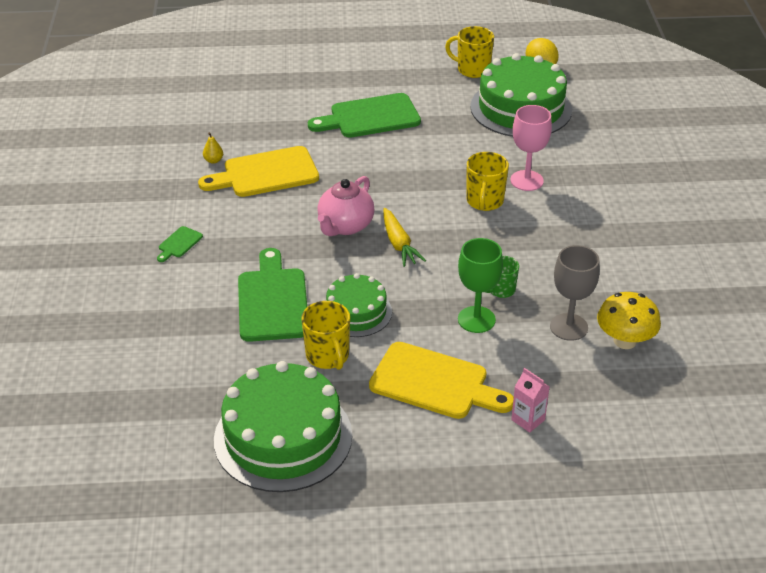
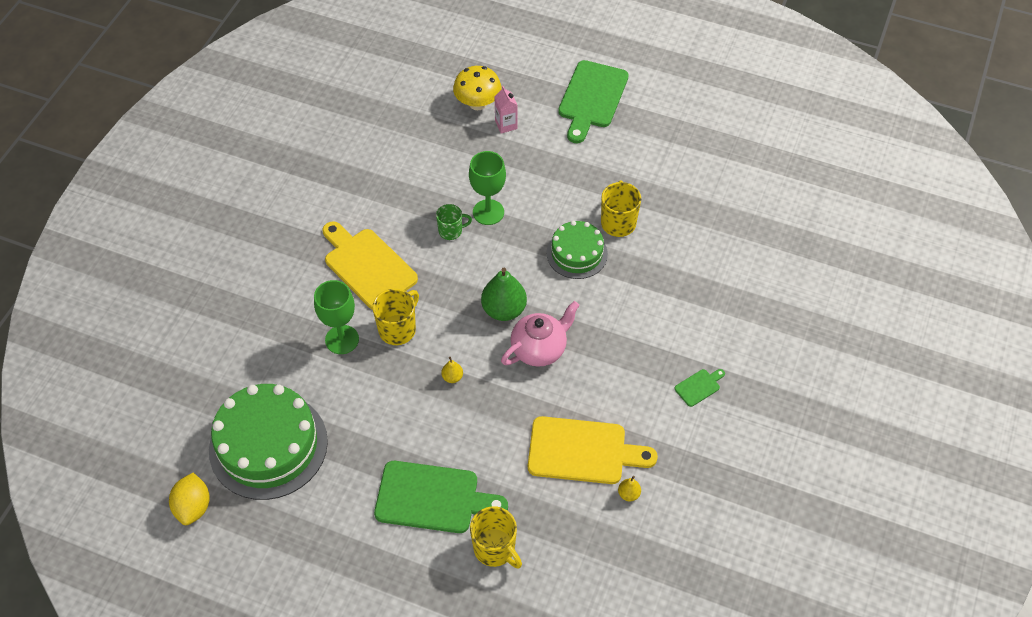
camera: 155 degrees left, 15 degrees up
green cake [214,361,352,492] -> none
green cutting board [238,248,307,342] -> green cutting board moved to [558,60,629,143]
yellow cutting board [369,342,514,419] -> yellow cutting board moved to [323,221,418,310]
yellow carrot [383,208,426,267] -> green pear [481,268,527,321]
yellow mug [445,26,494,78] -> yellow mug moved to [470,506,522,569]
pink goblet [510,105,552,191] -> green goblet [314,280,359,354]
grey goblet [550,245,600,341] -> none
yellow mushroom [597,292,661,349] -> yellow mushroom moved to [453,66,502,110]
none -> yellow pear [441,357,463,383]

